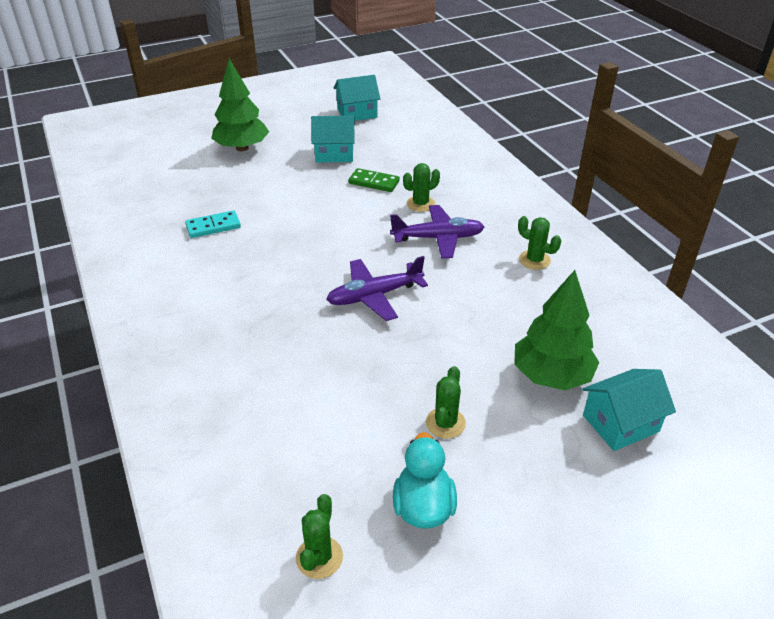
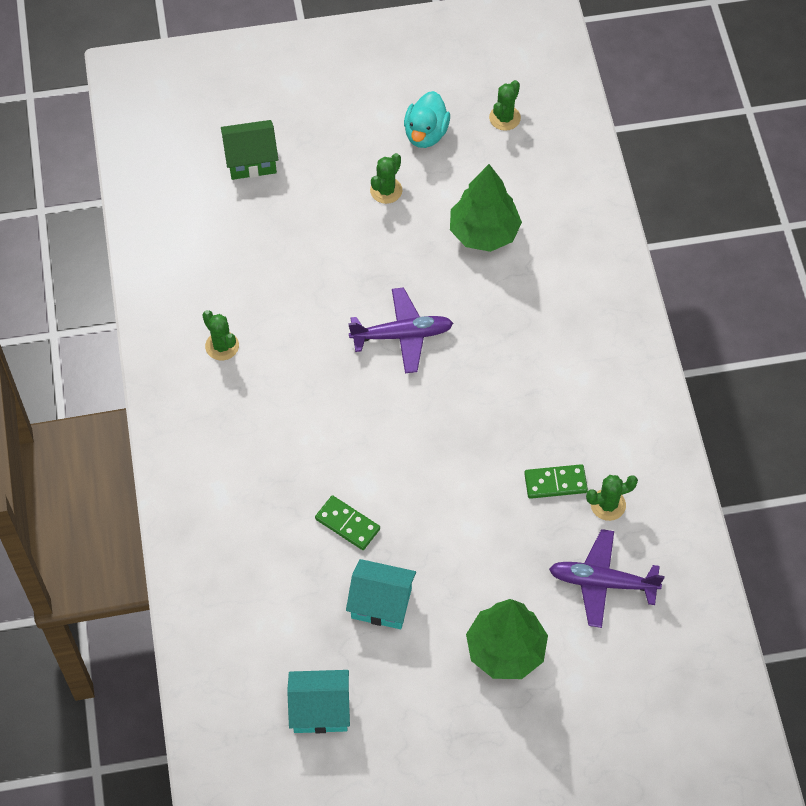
camera: 165 degrees left, 20 degrees up
turquoise domino [185,210,241,238] -> green domino [524,464,588,499]
purple plane [390,205,484,259] -> purple plane moved to [549,529,665,628]
green cactus [403,163,440,212] -> green cactus moved to [586,475,638,521]
green tree [515,270,599,390] -> green tree moved to [450,164,522,252]
turquoise house [582,369,676,451] -> green house [221,120,278,180]

